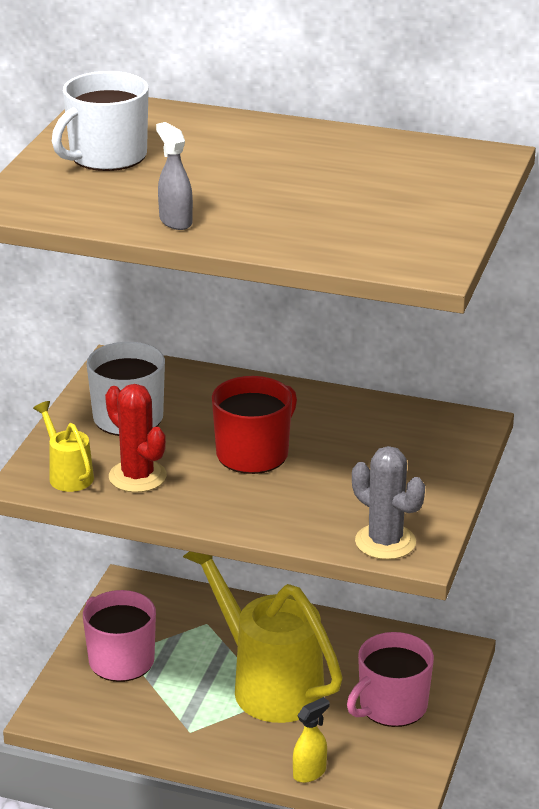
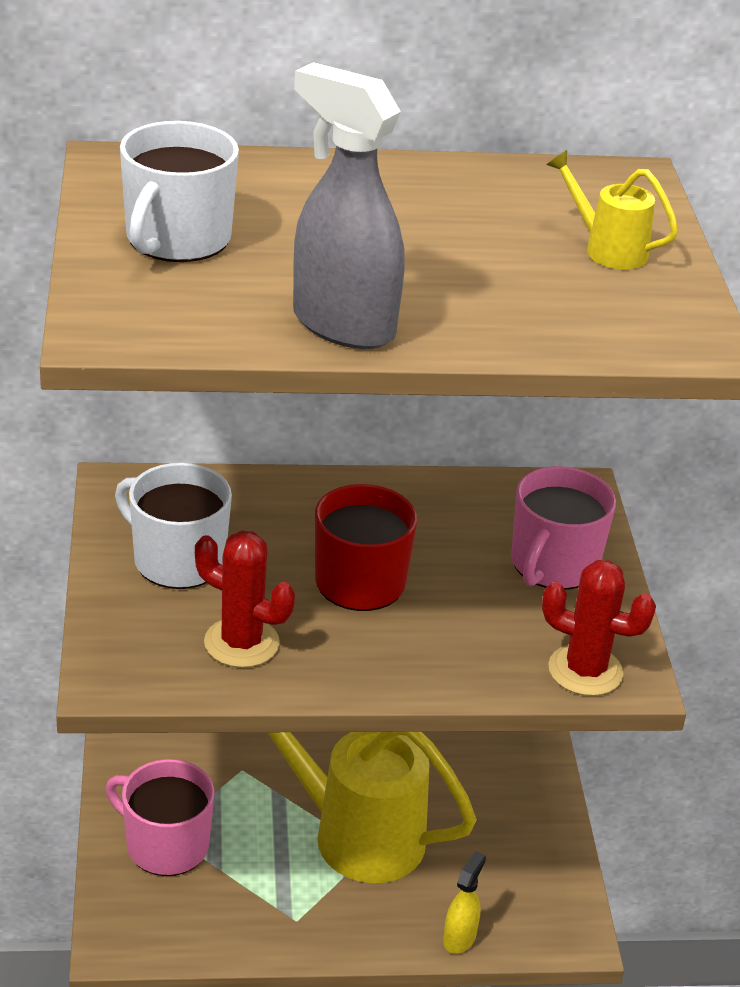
camera: 25 degrees left, 5 degrees up
yellow watering can [33,401,94,492] -> yellow watering can moved to [546,150,678,270]
grey spray bottle [156,122,193,230] -> grey spray bottle [293,62,405,349], size x1.94
pink mug [347,632,434,727] -> pink mug moved to [511,466,616,590]
grey cactus [352,446,425,560] -> red cactus [542,560,656,696]

